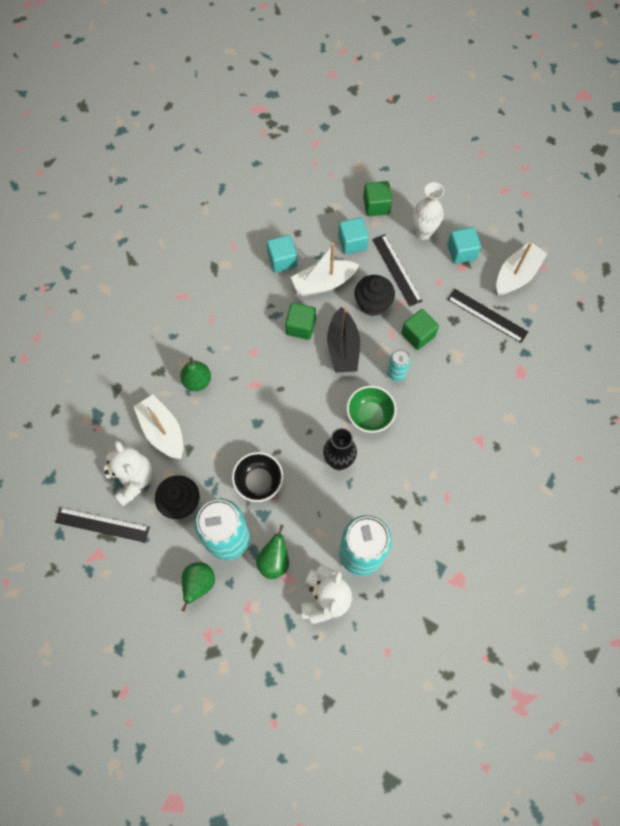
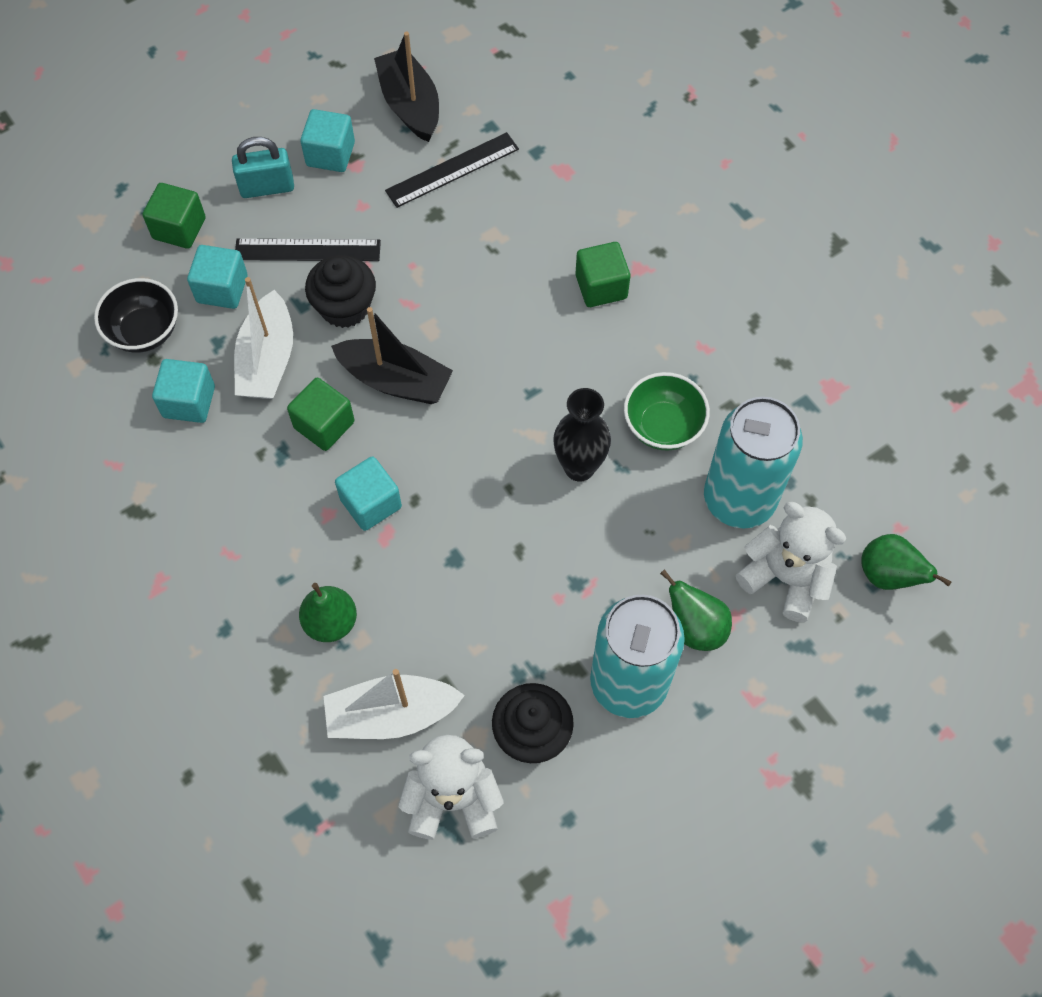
camera: 65 degrees left, 5 degrees down
black ruler [55,507,150,542] -> none
green pear [182,562,215,611] -> green pear moved to [861,534,952,590]
black bowl [232,452,283,502] -> black bowl moved to [94,278,178,352]
green bowl [347,386,397,433] -> green bowl moved to [624,372,710,451]
turquoise can [387,349,411,381] -> none
green cube [401,309,439,350] -> green cube moved to [575,242,630,307]
white vase [413,182,444,240] -> turquoise padlock [232,137,294,198]
white boat [496,242,547,296] -> black boat [374,32,439,142]
none -> turquoise cube [335,456,402,531]

